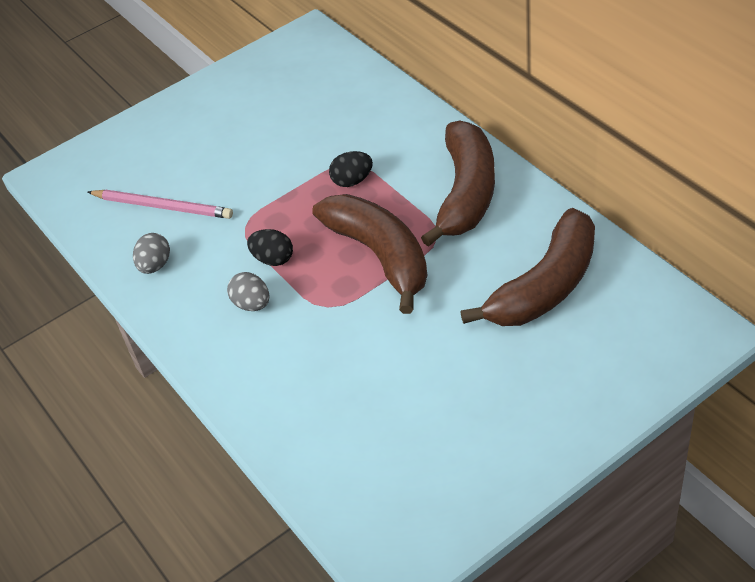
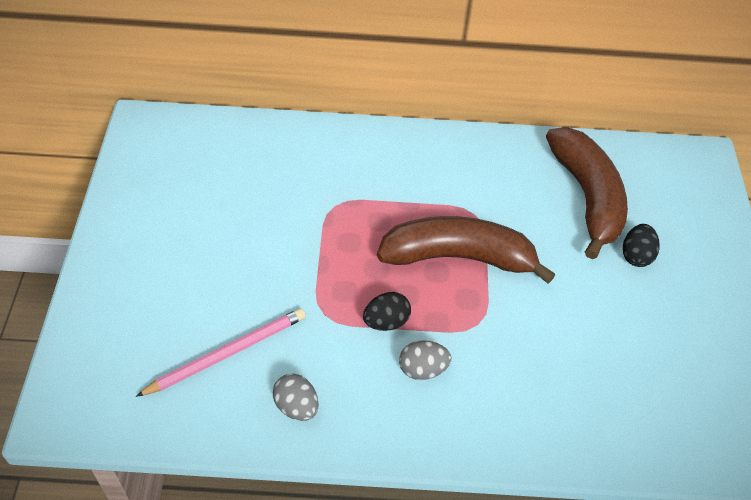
camera: 60 degrees left, 5 degrees up
black egg [329,151,373,187] -> black egg moved to [623,224,660,267]
brown banana [421,121,495,247] -> none

